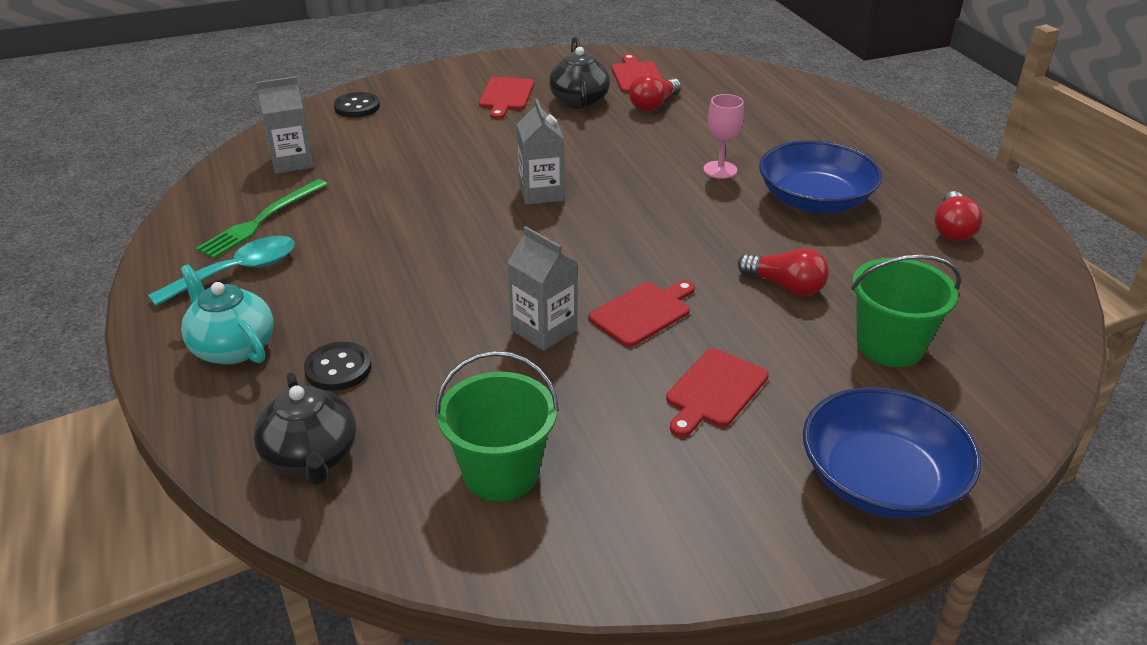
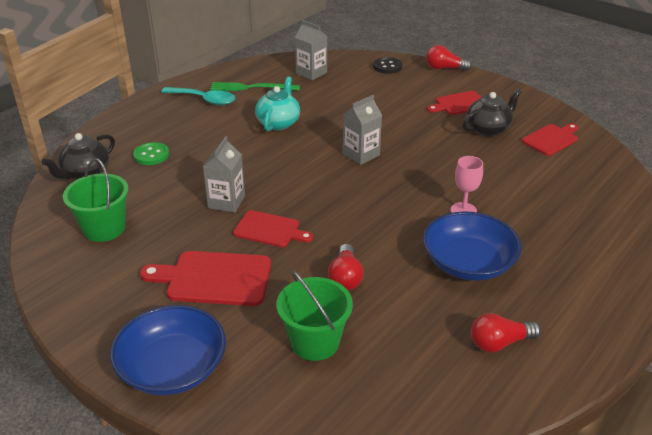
camera: 60 degrees right, 0 degrees up
turquoise teapot [180,264,273,365] -> turquoise teapot moved to [255,77,300,131]
black button [304,342,372,391] -> green button [133,142,169,165]
red light bulb [629,74,681,111] -> red light bulb moved to [426,45,472,71]
red cutting board [666,348,769,437] -> red cutting board [140,251,271,306], size x1.52

